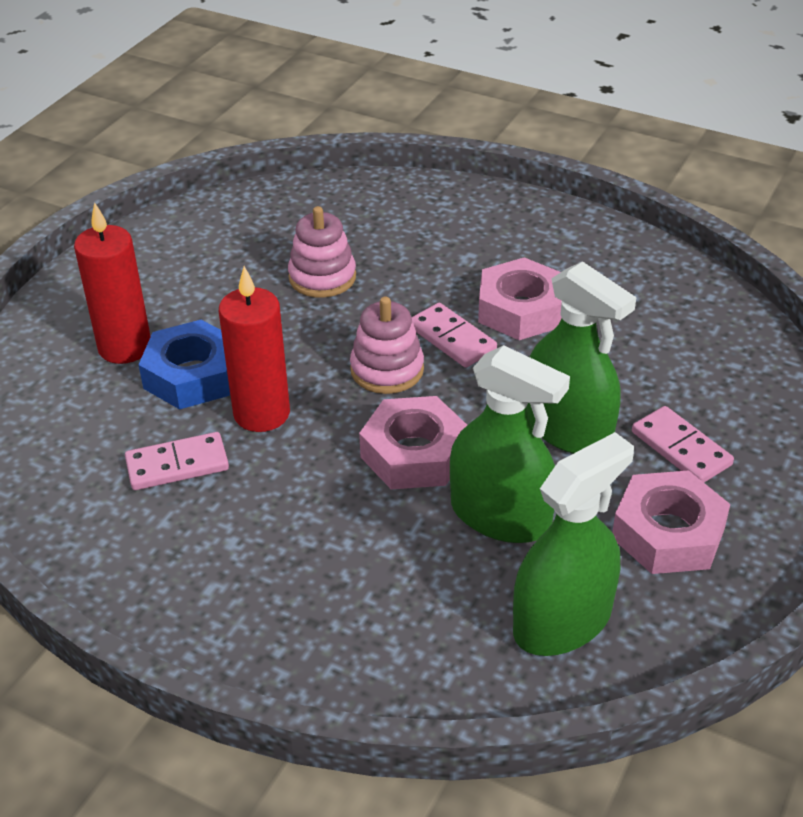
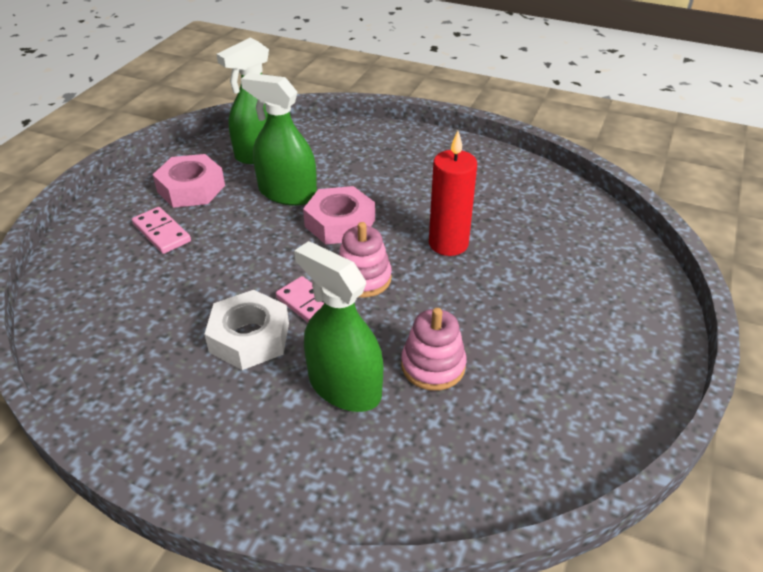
camera: 175 degrees right, 0 degrees up
red candle [74,202,151,364] -> none
pink domino [125,432,229,490] -> none
blue nut [139,320,230,409] -> none
pink nut [478,257,562,340] -> white nut [204,290,289,370]
green spray bottle [526,261,636,454] -> green spray bottle moved to [294,241,383,412]

